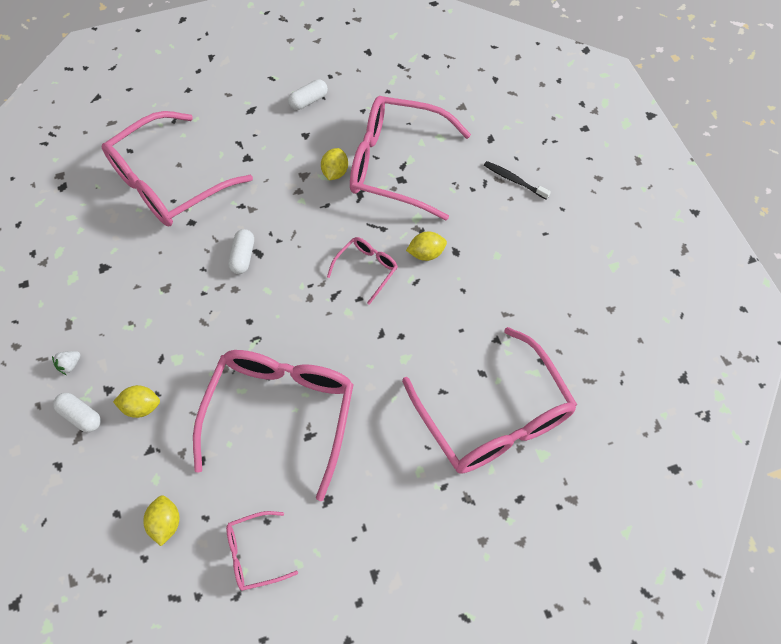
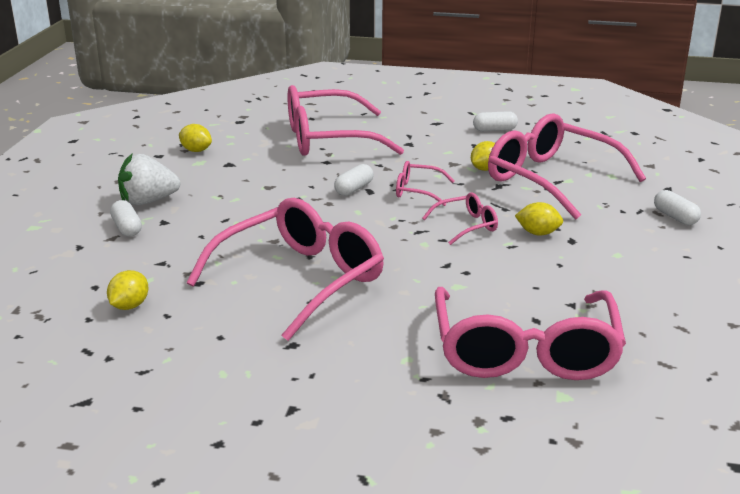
camera: 30 degrees right, 35 degrees down
white strawberry [52,351,80,375] -> white strawberry [118,153,180,205], size x2.28
yellow lemon [113,385,160,418] -> yellow lemon moved to [179,124,212,152]
pink glasses [226,511,298,591] -> pink glasses moved to [396,161,455,206]
black toothbrush [484,161,551,200] -> white capsule [654,190,701,225]

